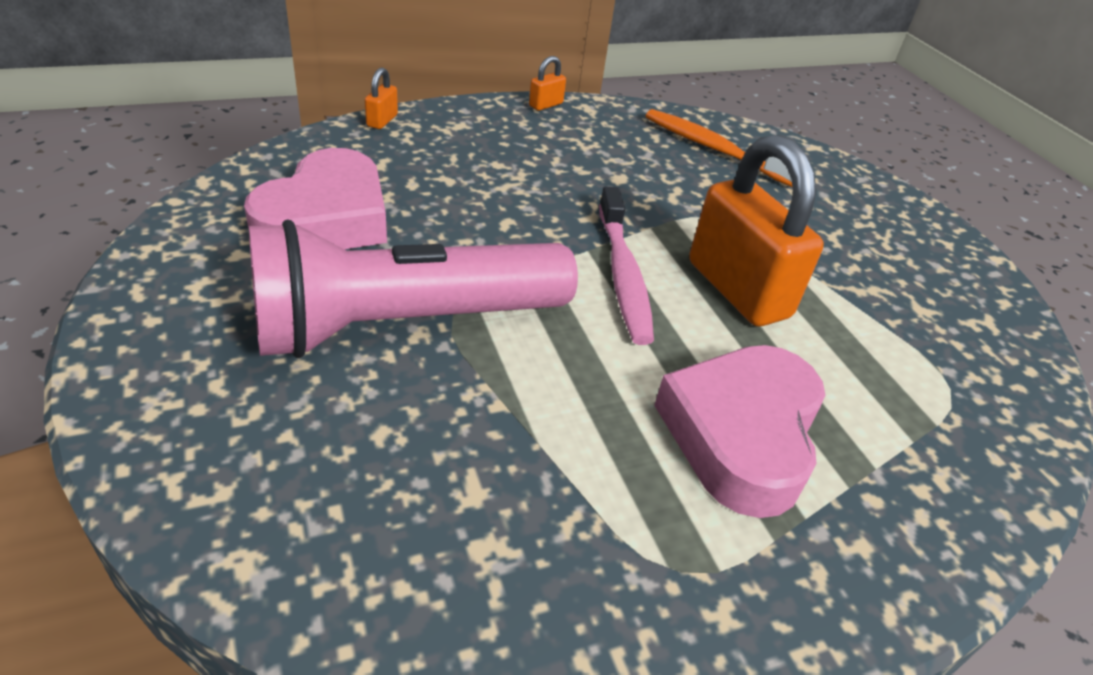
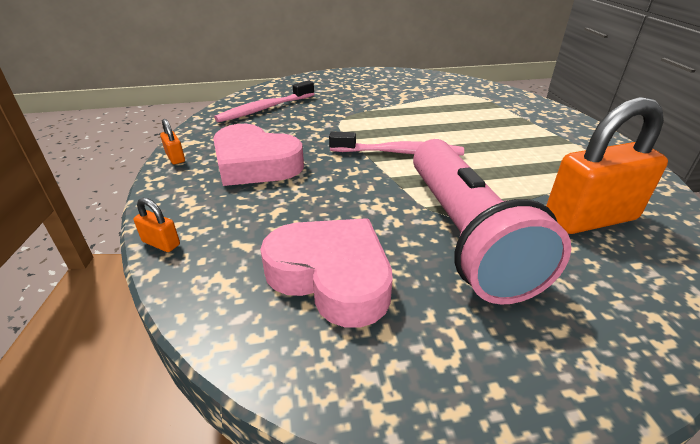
camera: 75 degrees left, 5 degrees down
orange toothbrush [646,109,792,187] -> pink toothbrush [214,81,314,122]
pink heart [654,345,825,518] -> pink heart moved to [213,124,304,186]
orange padlock [689,135,824,326] -> orange padlock moved to [546,97,668,234]

